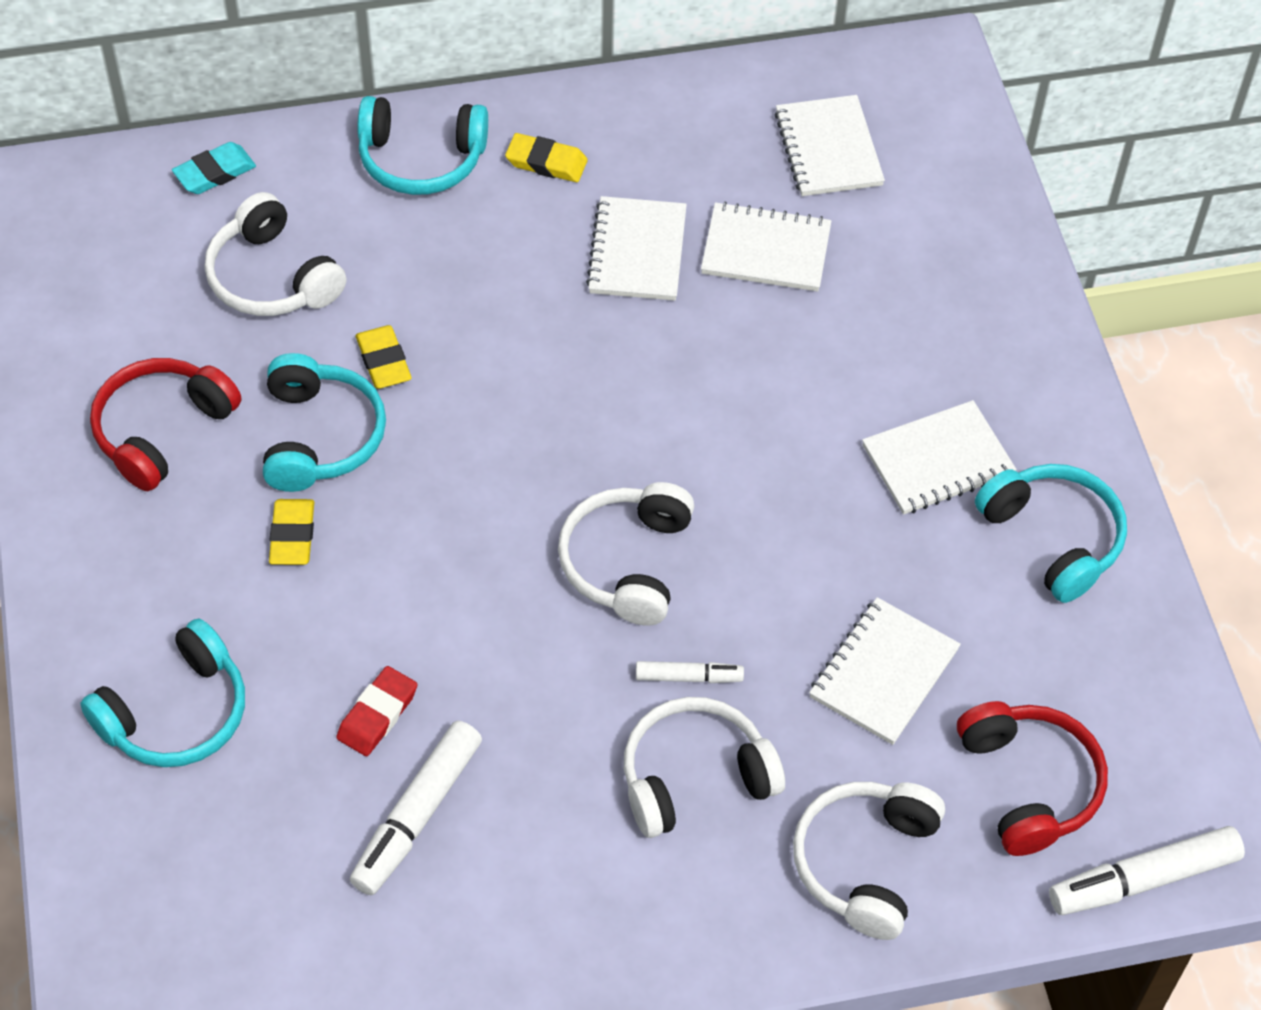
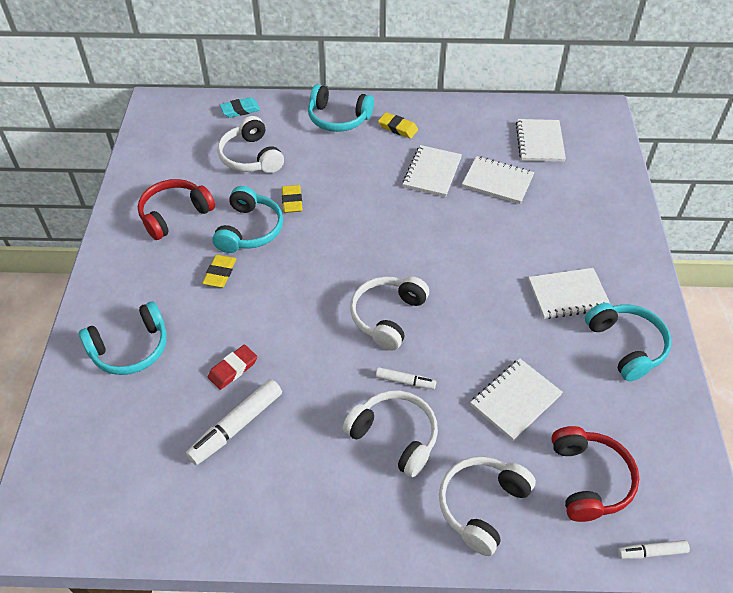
camera: 15 degrees right, 5 degrees down
white headphones [624,697,785,838] -> white headphones turned 45 degrees clockwise [343,391,438,478]
white marker [1049,826,1245,915] -> white marker [618,540,690,559], size x0.56

